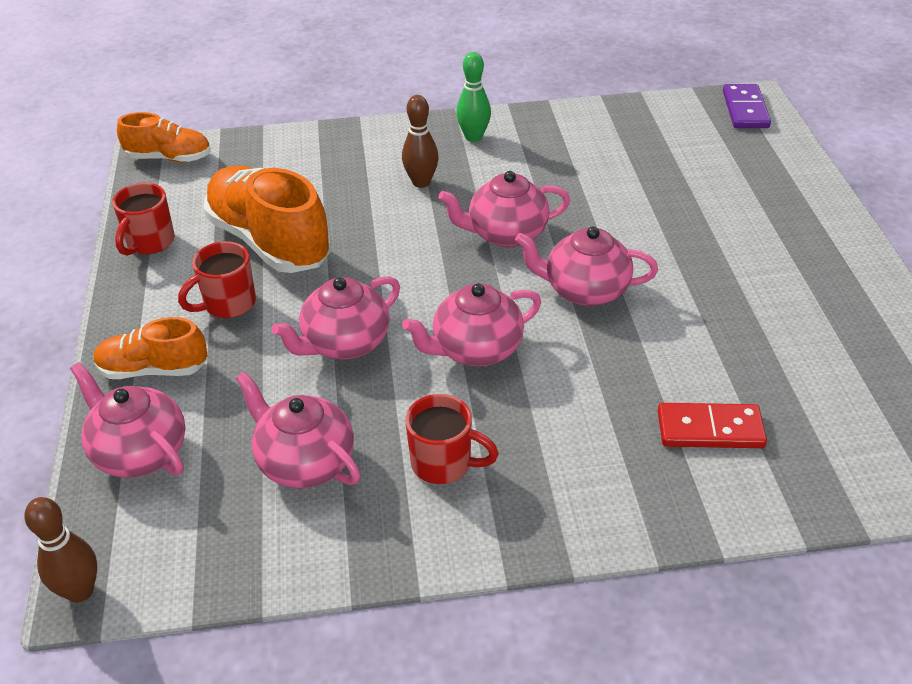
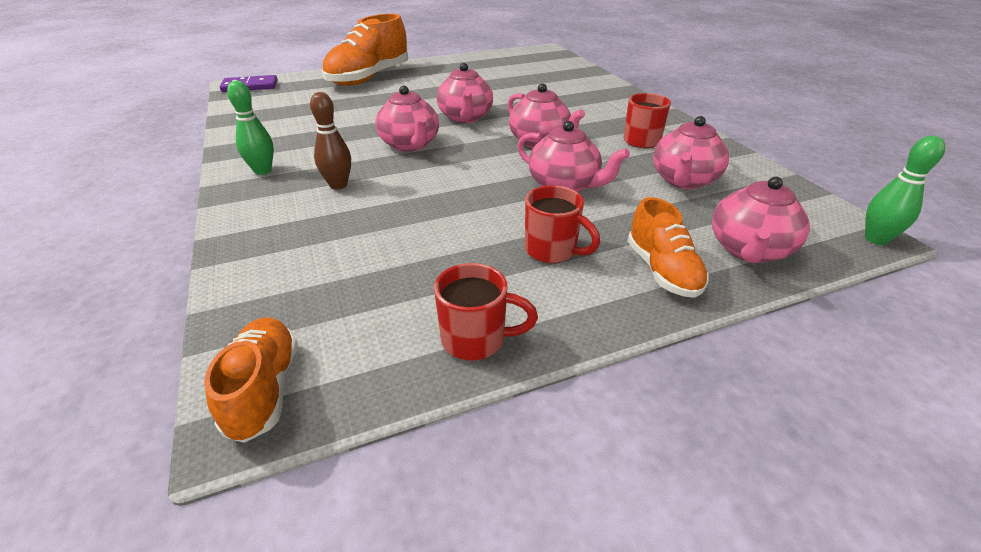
camera: 105 degrees left, 5 degrees down
brown bowling pin [24,497,97,603] -> green bowling pin [865,136,945,245]
orange shoe [204,166,331,273] -> orange shoe moved to [322,14,408,86]
red domino [658,403,767,448] -> none

